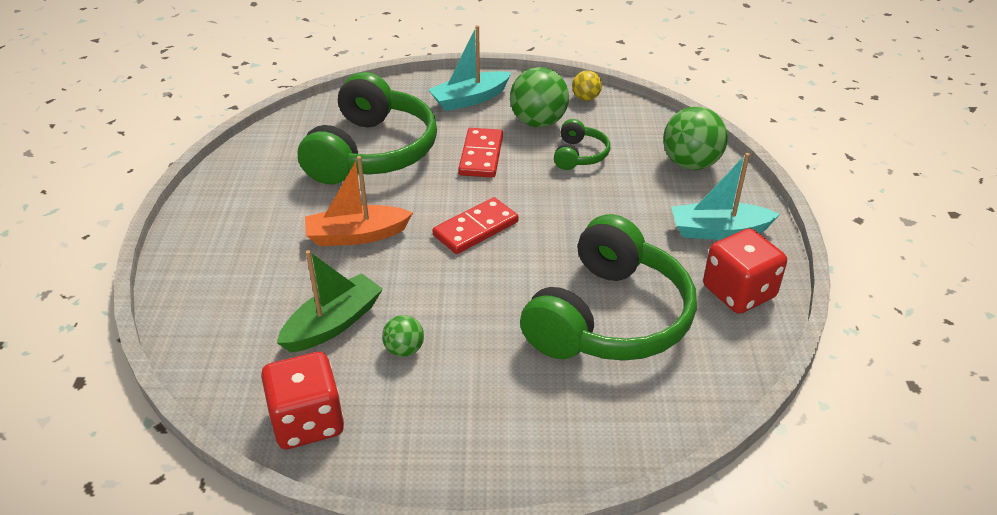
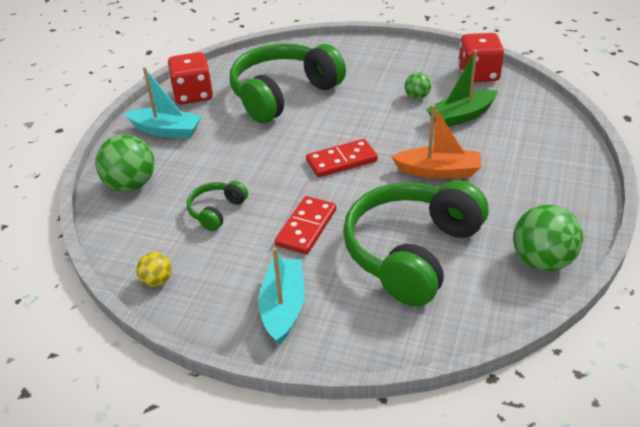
camera: 160 degrees left, 0 degrees up
turquoise boat [428,25,511,111] -> turquoise boat turned 75 degrees counterclockwise [259,247,305,345]
green ball [510,67,569,127] -> green ball moved to [513,205,583,271]

